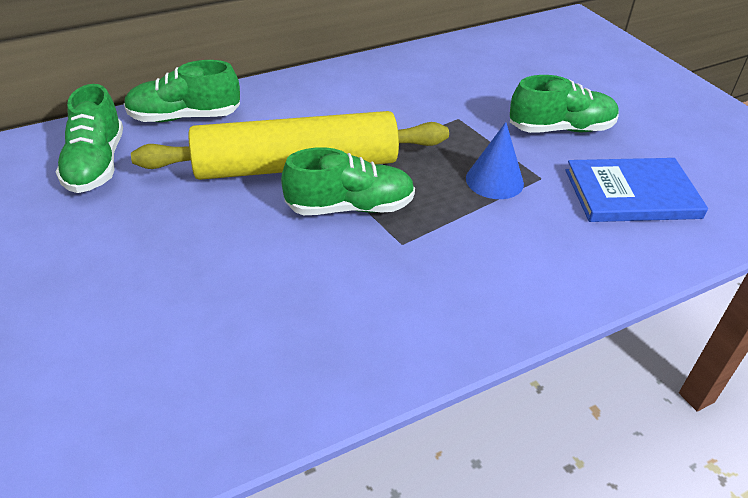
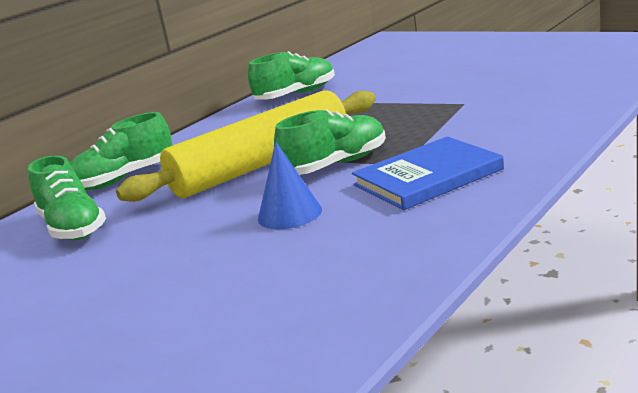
camera: 20 degrees left, 20 degrees down
blue cone [466,122,524,199] -> blue cone moved to [258,142,322,229]
green shoe [510,75,619,133] -> green shoe moved to [248,51,335,100]
blue book [566,158,708,222] -> blue book moved to [352,137,504,210]

